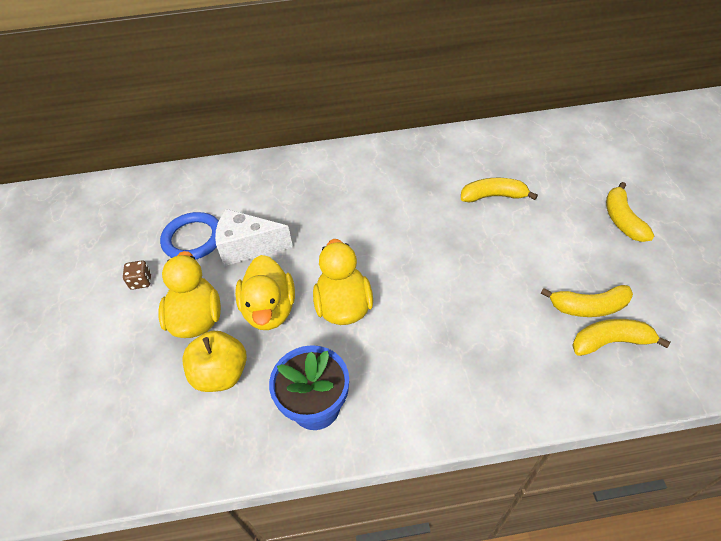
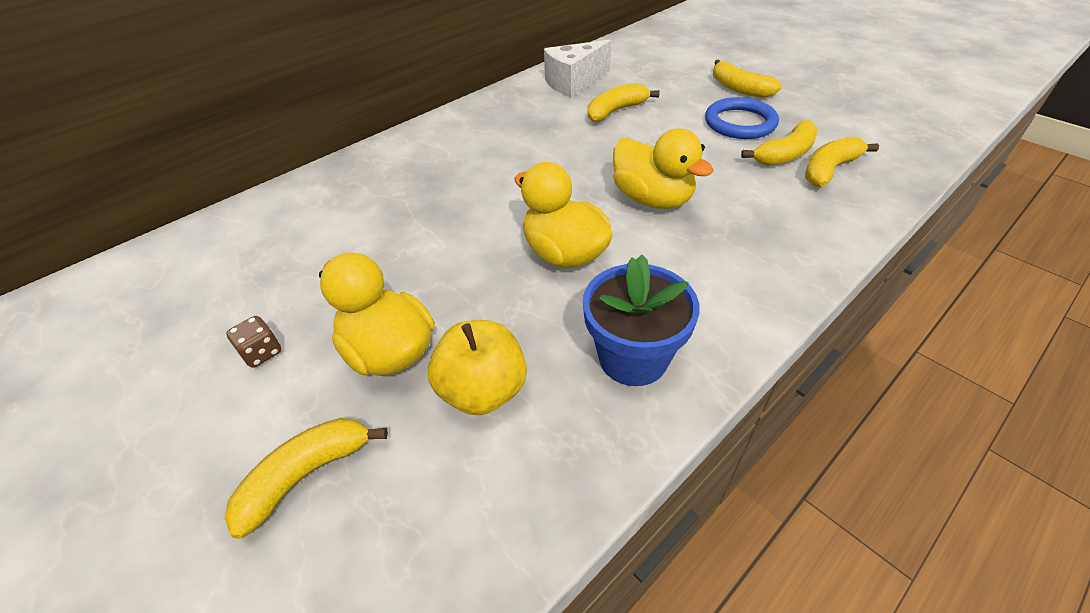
camera: 35 degrees left, 5 degrees down
blue ring [160,212,219,260] -> blue ring moved to [705,97,779,139]
white cheese [215,209,293,266] -> white cheese moved to [544,40,611,97]
yellow duck [235,255,295,330] -> yellow duck moved to [613,128,713,209]
none -> yellow banana [224,418,388,539]

